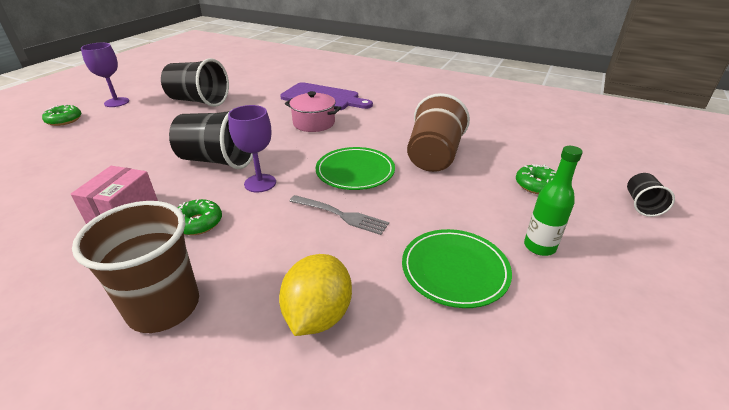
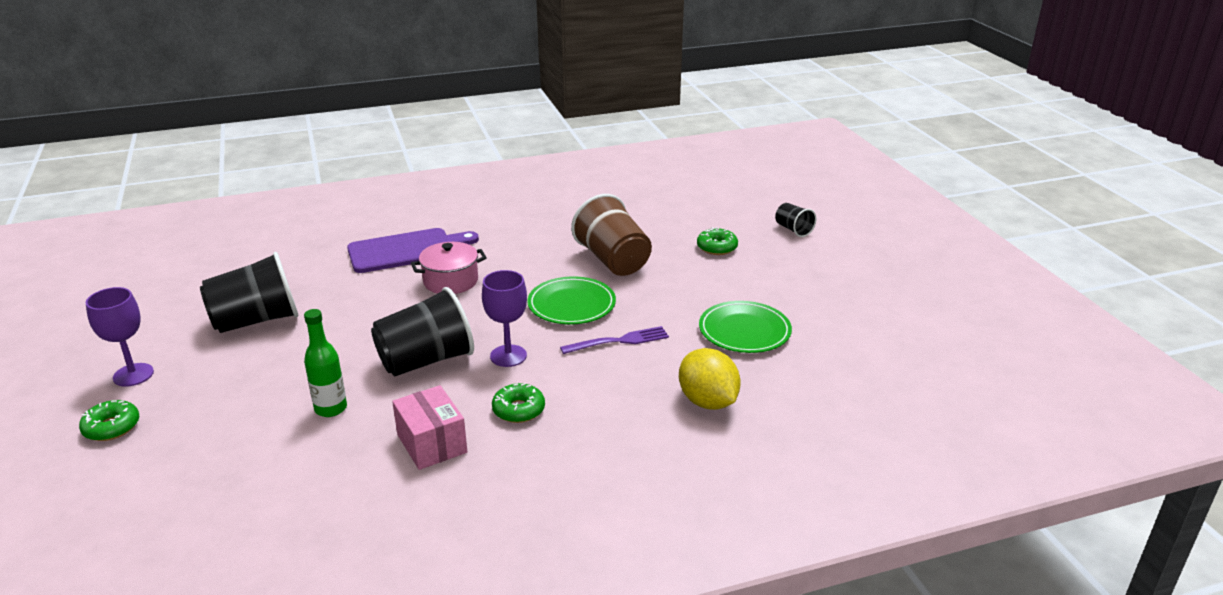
camera: 45 degrees left, 5 degrees down
brown cup [72,201,199,333] -> none
grey fork [289,195,389,235] -> purple fork [560,326,669,354]
green bottle [524,146,583,256] -> green bottle moved to [304,309,347,417]

